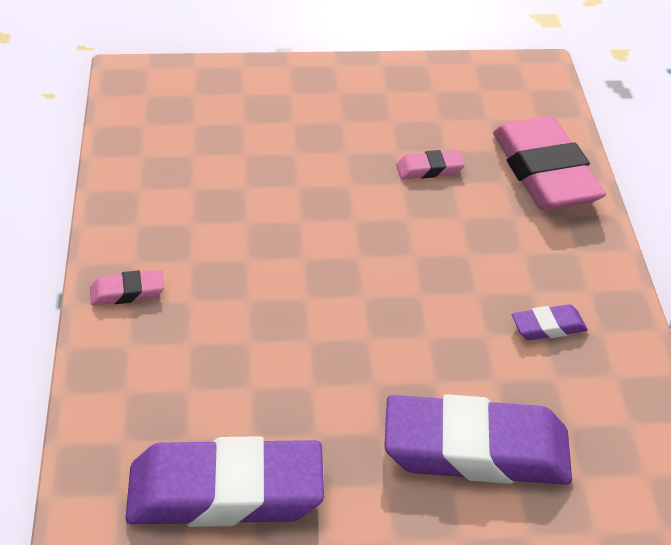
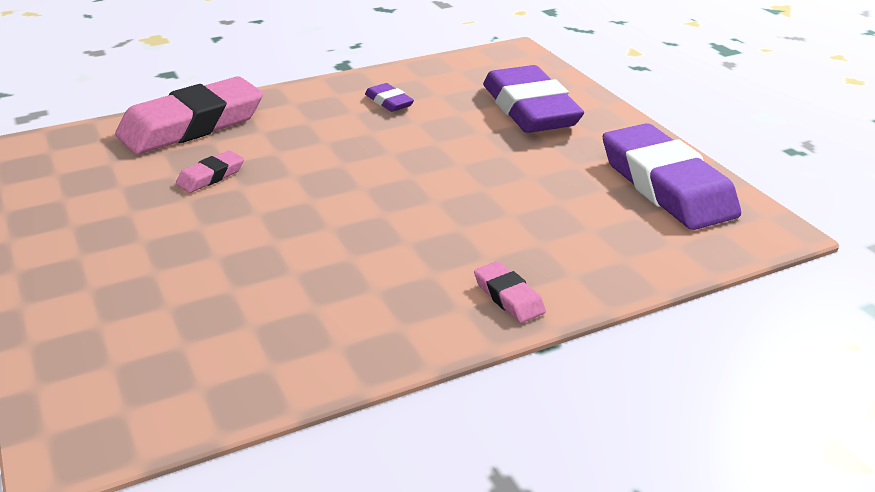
camera: 110 degrees left, 10 degrees down
pink eraser [396,150,465,179] -> pink eraser turned 75 degrees clockwise [176,150,244,193]

